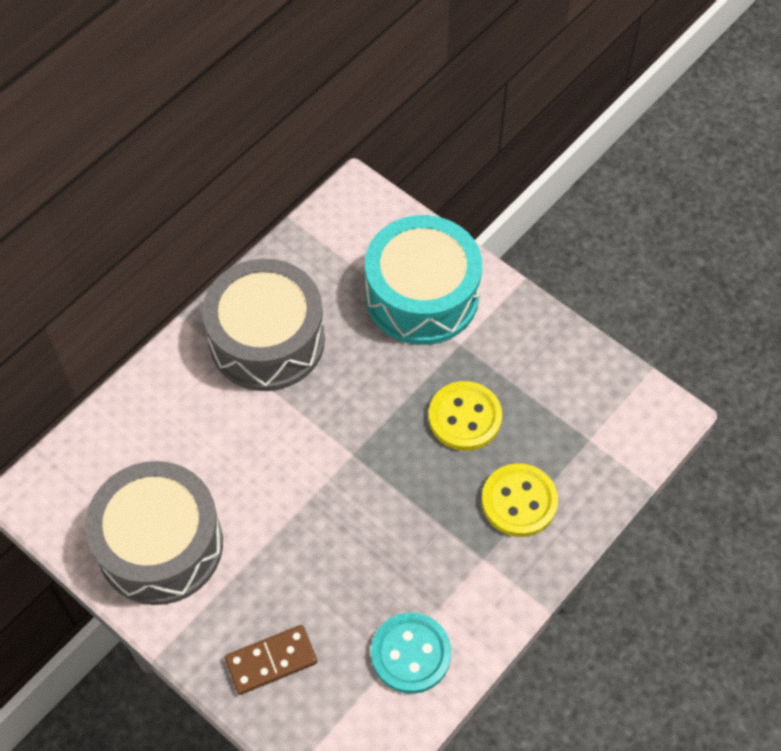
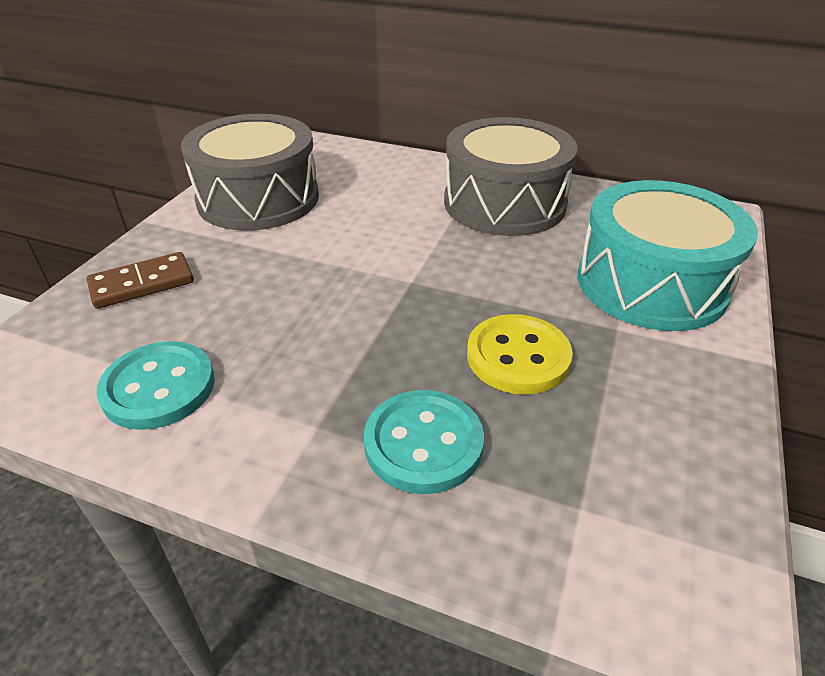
camera: 70 degrees right, 20 degrees down
brown domino [225,625,317,695] -> brown domino turned 75 degrees counterclockwise [87,252,194,309]
yellow button [482,463,558,537] -> turquoise button [364,390,484,494]

